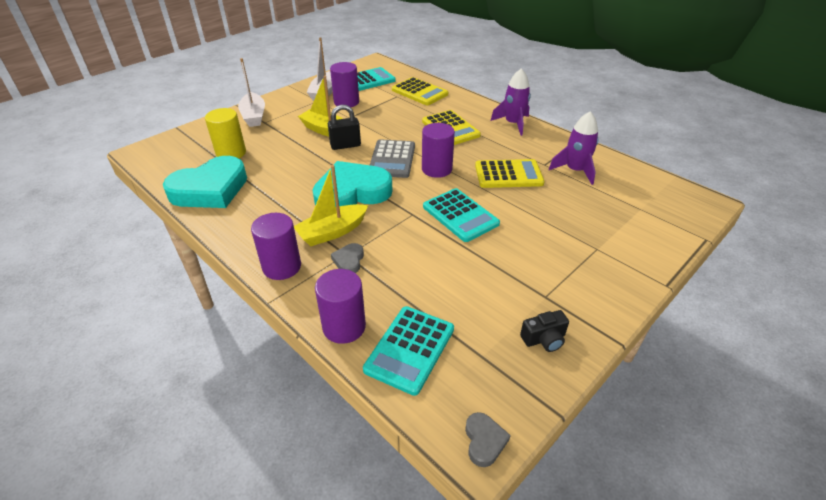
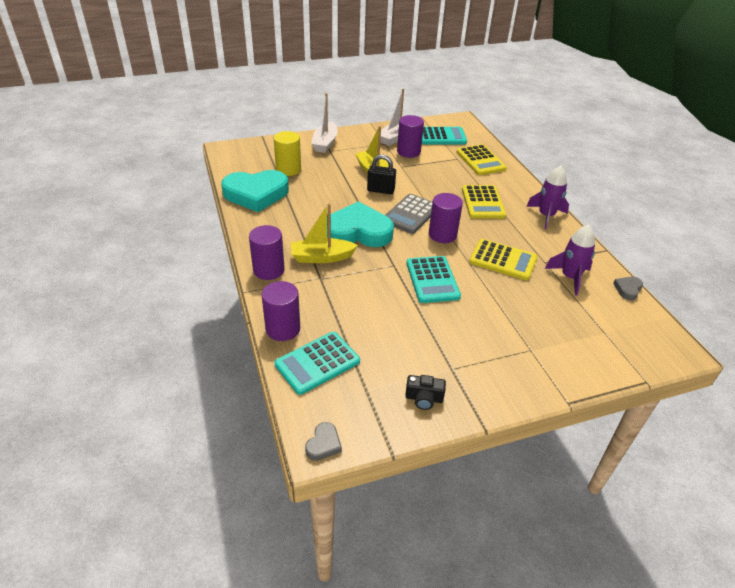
camera: 25 degrees right, 0 degrees up
grey heart [331,243,364,273] -> grey heart moved to [613,277,643,300]

